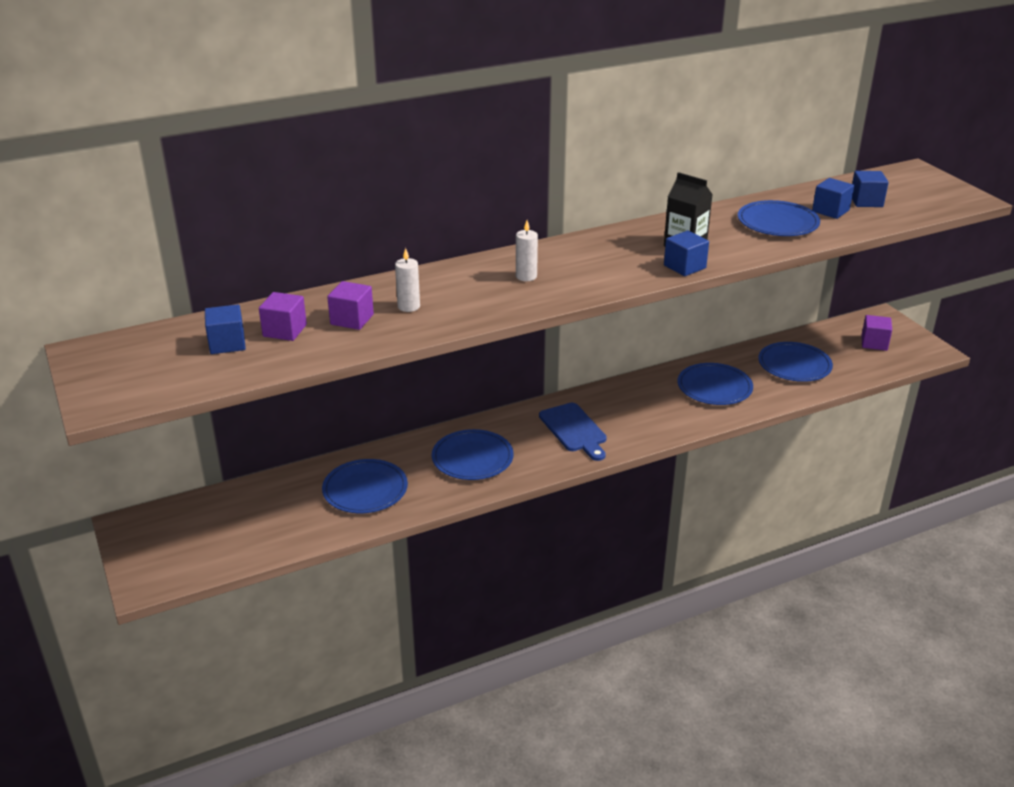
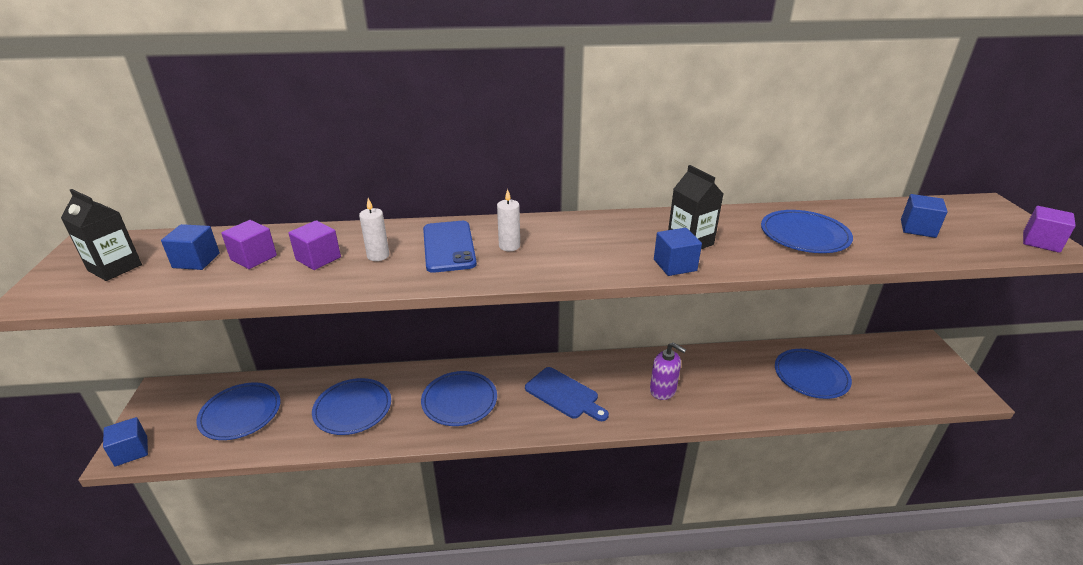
camera: 20 degrees right, 0 degrees up
blue cutting board [539,403,607,461] -> blue cutting board turned 45 degrees counterclockwise [525,367,609,421]
blue plate [678,363,753,405] -> blue plate moved to [196,383,281,440]
blue cube [812,178,854,219] -> blue cube moved to [103,417,148,466]
purple cube [861,315,892,351] -> purple cube moved to [1023,206,1076,253]
none -> black carton [61,189,142,281]
none -> blue phone [423,221,477,273]
none -> purple soap dispenser [650,342,686,400]

